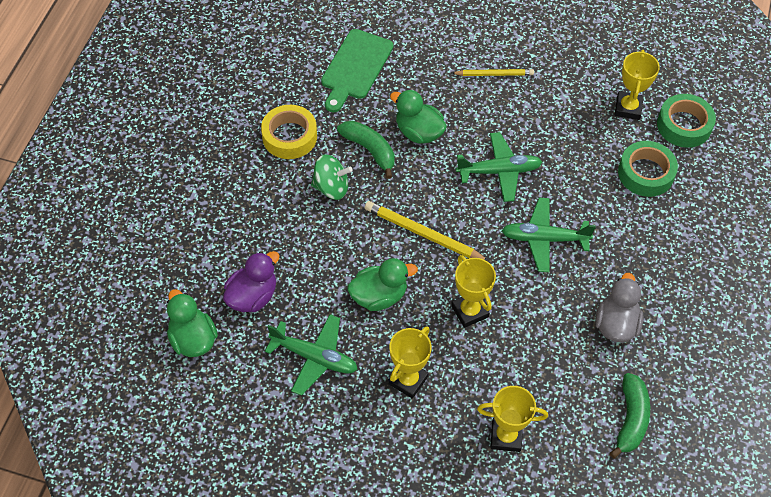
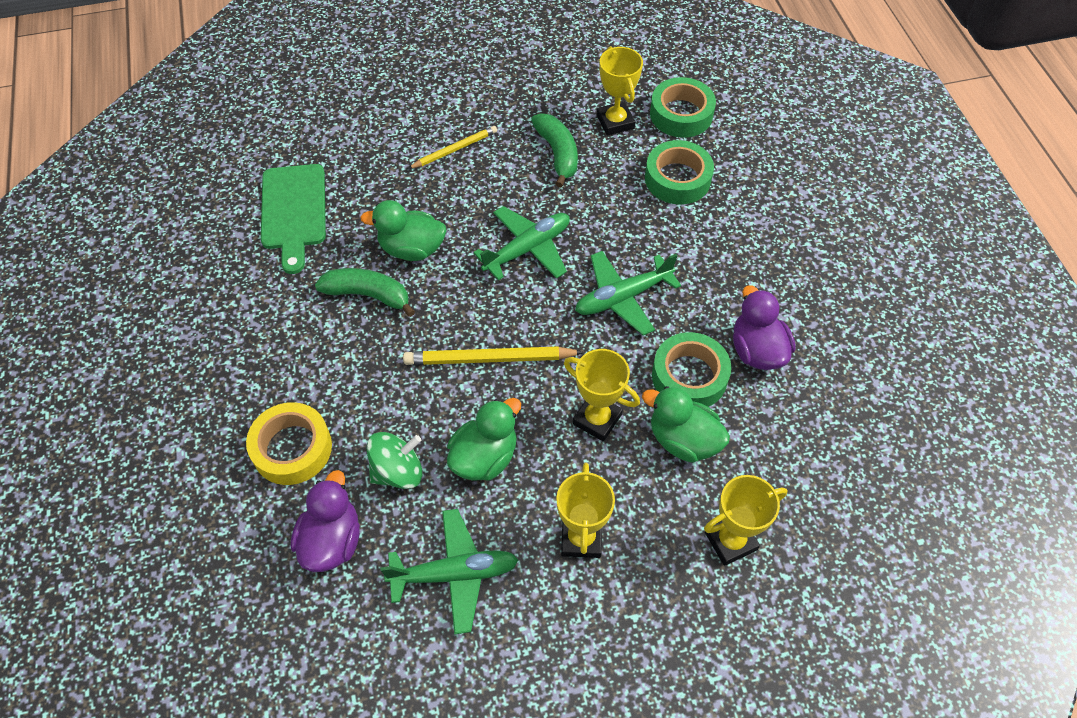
camera: 30 degrees left, 0 degrees up
green duck [167,289,218,357] -> green duck moved to [642,386,730,463]
yellow tape [261,105,317,159] -> yellow tape moved to [246,402,332,485]
green spinning top [311,155,353,200] -> green spinning top moved to [367,432,422,489]
grey duck [595,273,643,342] -> purple duck [733,285,795,370]
green banana [610,373,650,459] -> green banana moved to [531,113,578,187]
none -> green tape [652,332,732,407]

